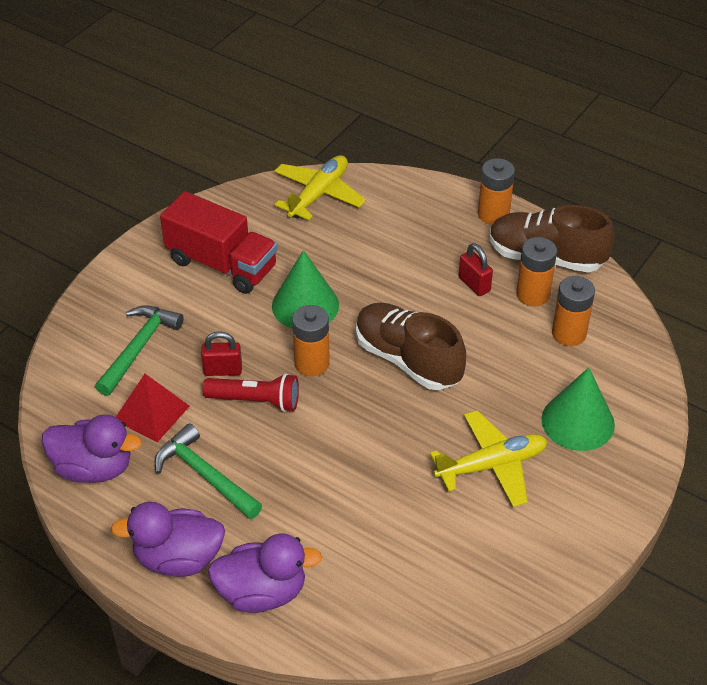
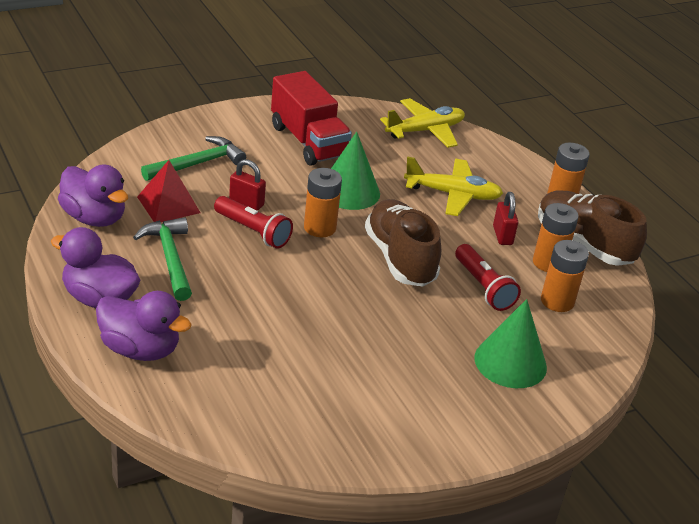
camera: 25 degrees right, 10 degrees down
yellow plane [430,410,547,507] -> yellow plane moved to [404,156,503,216]
none -> red flashlight [455,244,521,311]

